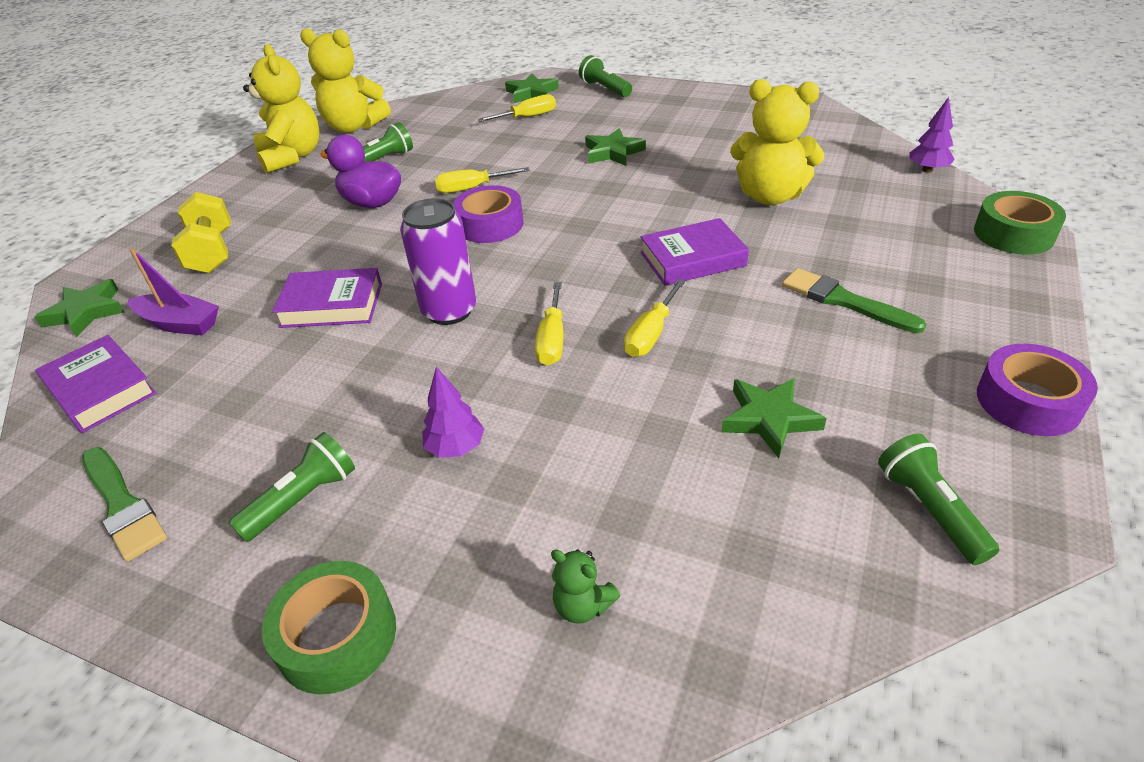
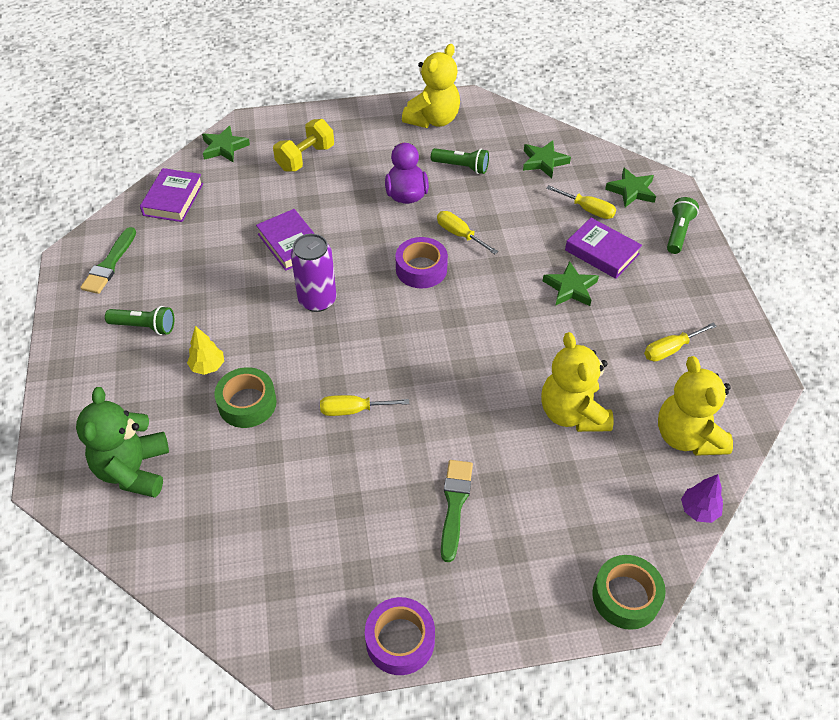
camera: 55 degrees right, 10 degrees up
purple boat [128,248,219,335] -> none
green tape [262,561,396,694] -> green tape moved to [214,367,277,428]
yellow teddy bear [300,28,391,133] -> yellow teddy bear moved to [658,356,733,456]
purple tree [422,367,484,458] -> yellow tree [187,326,224,375]
yellow screwdriver [535,282,564,366] -> yellow screwdriver moved to [644,323,717,362]
green teddy bear [551,549,621,624] -> green teddy bear [76,387,169,498], size x2.25
purple book [641,218,749,286] -> purple book moved to [565,218,642,279]
green star [721,378,827,458] -> green star moved to [523,140,571,178]
green flashlight [878,434,999,565] -> none

